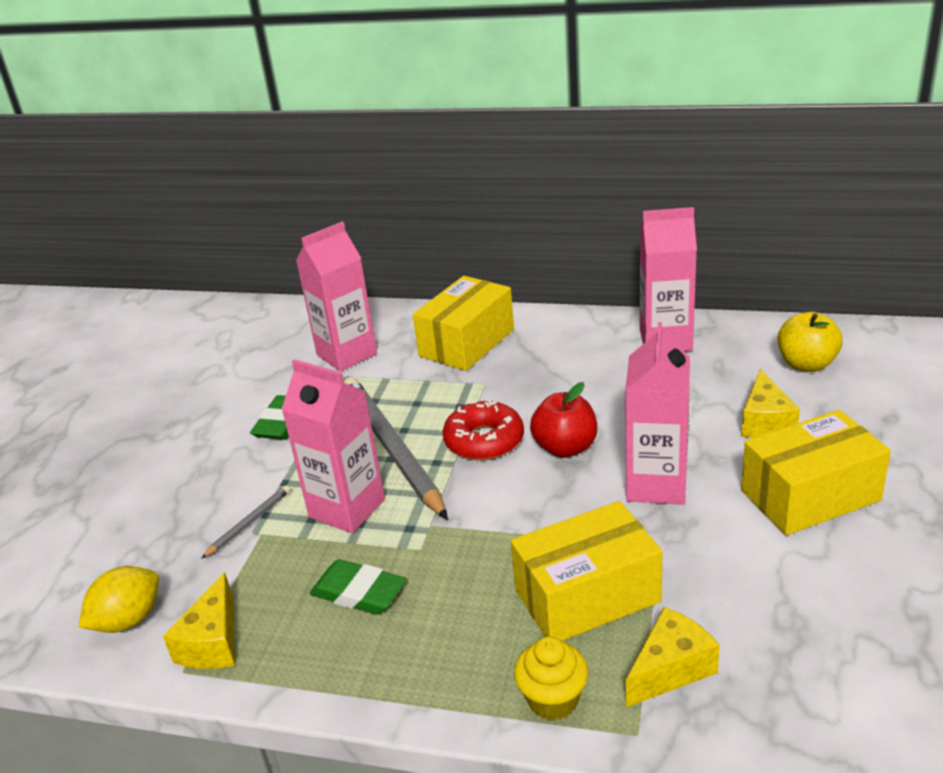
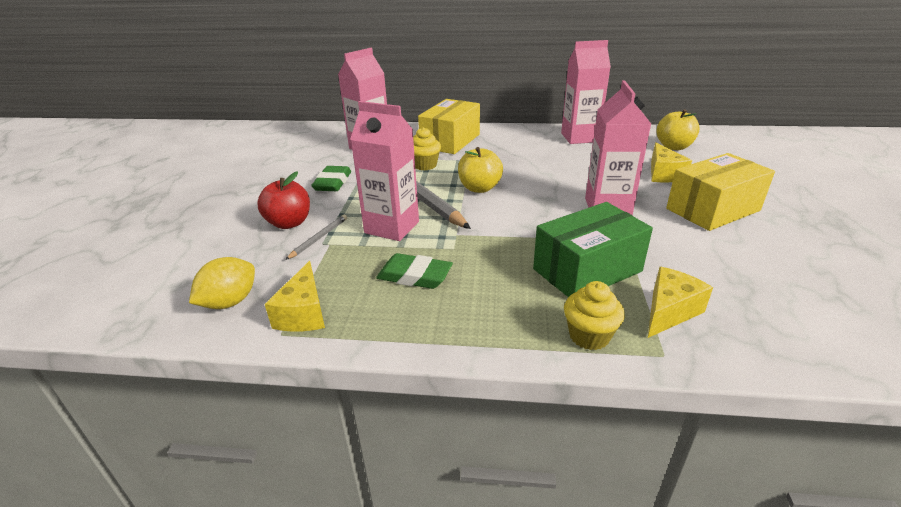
camera: 10 degrees left, 0 degrees up
red donut [443,400,524,460] -> yellow apple [458,147,503,193]
yellow box [511,501,663,641] -> green box [533,202,653,297]
red apple [530,382,597,458] -> red apple moved to [257,171,310,229]
none -> yellow cupcake [413,127,441,171]

